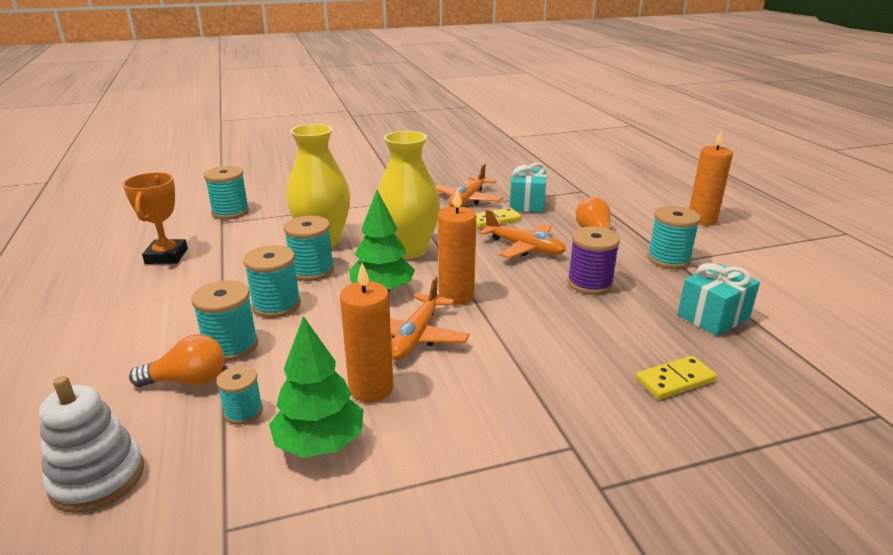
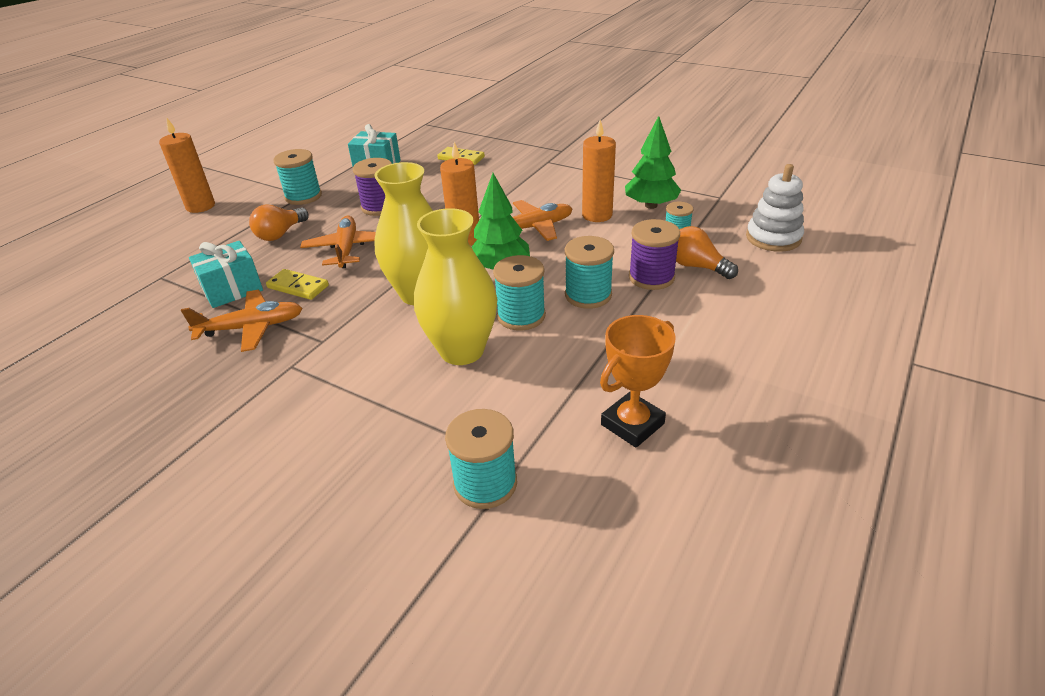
camera: 130 degrees left, 10 degrees up
turquoise spool [191,280,258,362] -> purple spool [629,219,680,290]

